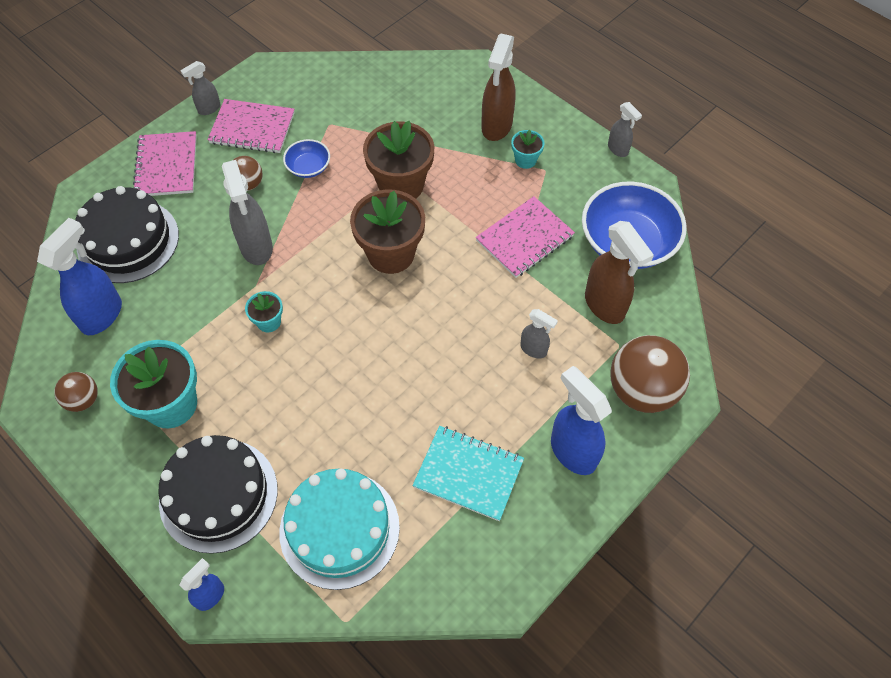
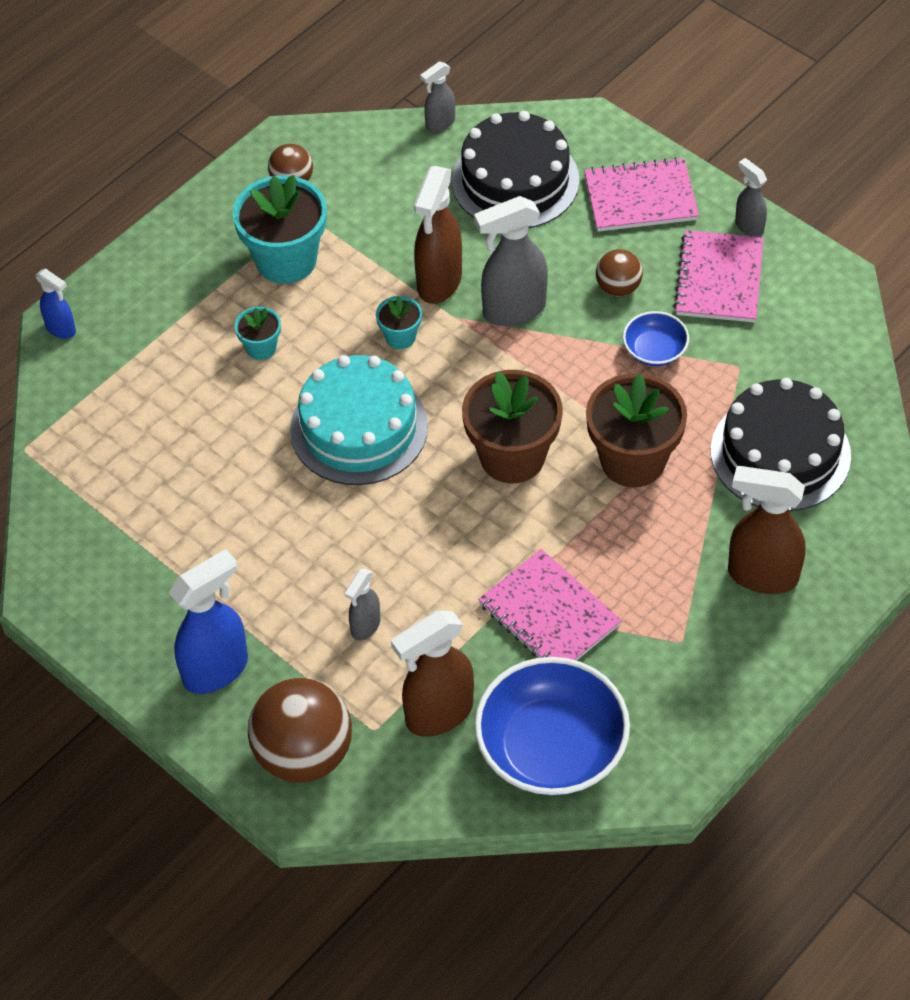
camera: 90 degrees right, 5 degrees down
blue spray bottle [37,218,122,335] -> none
black cake [158,435,278,554] -> black cake moved to [711,378,851,511]
turquoise cake [280,469,400,590] -> turquoise cake moved to [290,355,428,485]
turquoise notebook [412,426,524,521] -> none
turquoise flower pot [511,129,545,169] -> turquoise flower pot moved to [235,307,281,360]
grey spray bottle [608,102,642,157] -> grey spray bottle moved to [420,61,455,132]
none -> brown spray bottle [414,166,462,304]

